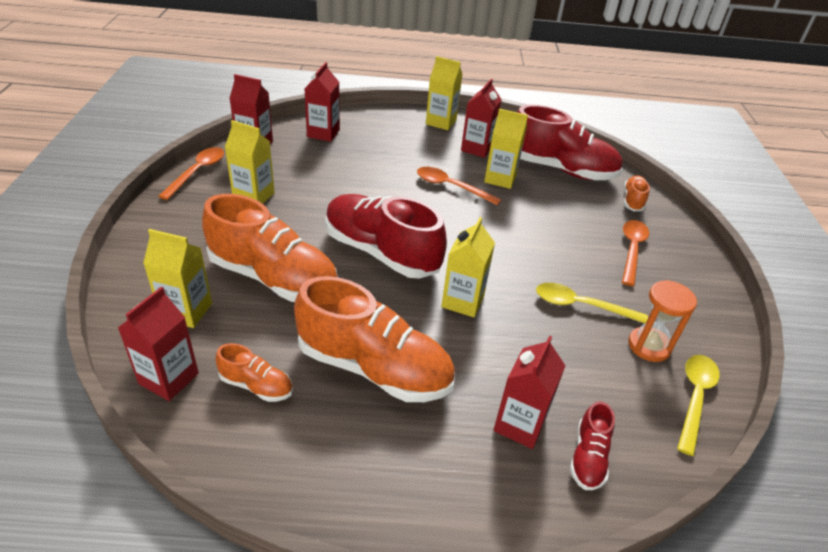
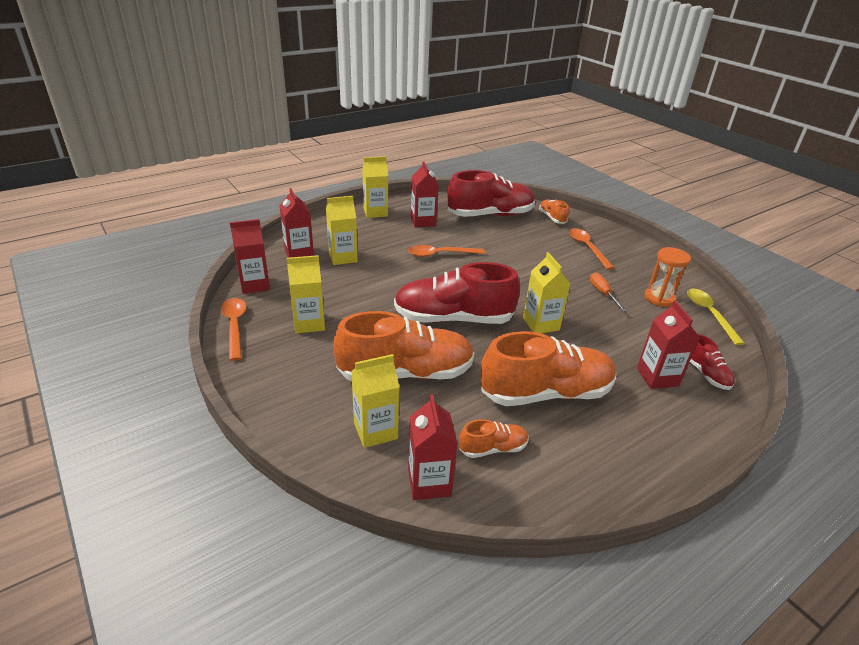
camera: 35 degrees left, 5 degrees down
yellow carton [484,109,528,189] -> yellow carton moved to [326,196,358,265]
yellow spoon [536,283,648,324] -> orange screwdriver [590,272,627,312]

